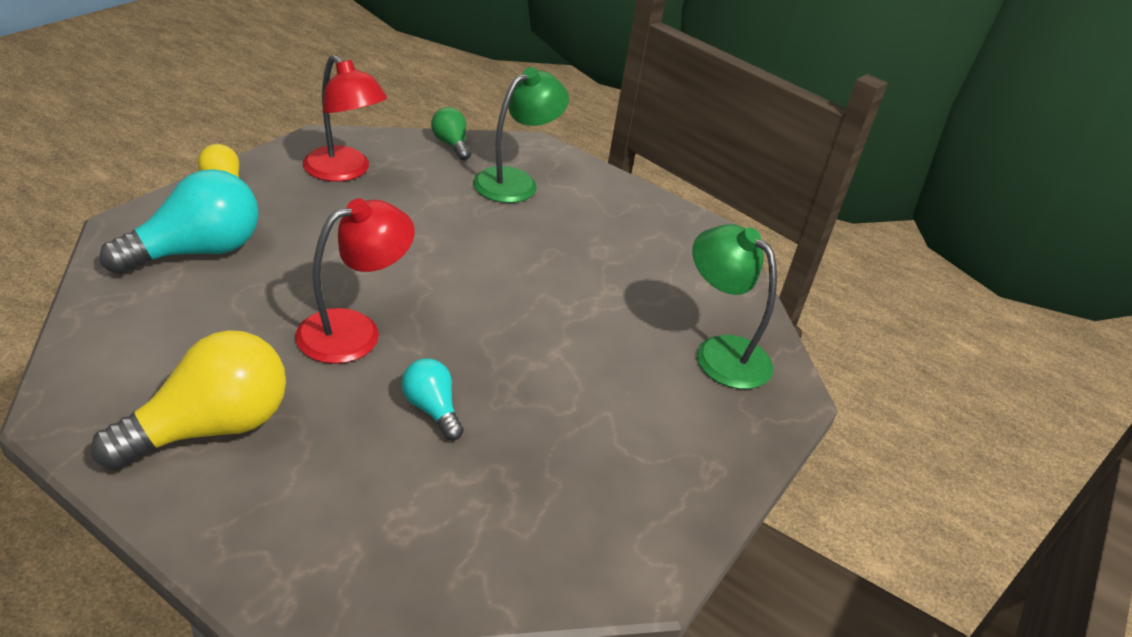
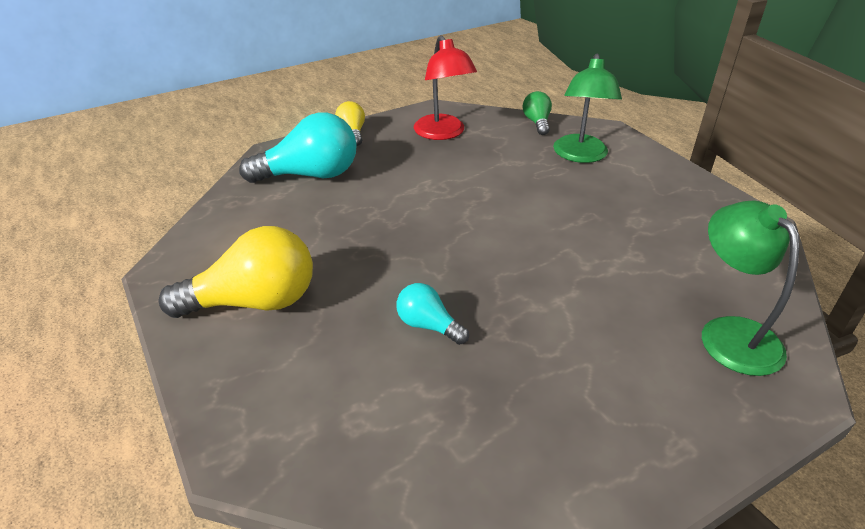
camera: 30 degrees right, 0 degrees up
red lamp [295,198,415,364] -> none
turquoise light bulb [401,359,464,440] -> turquoise light bulb turned 45 degrees counterclockwise [397,283,469,345]
green lamp [473,67,569,203] -> green lamp turned 120 degrees clockwise [553,54,622,163]

